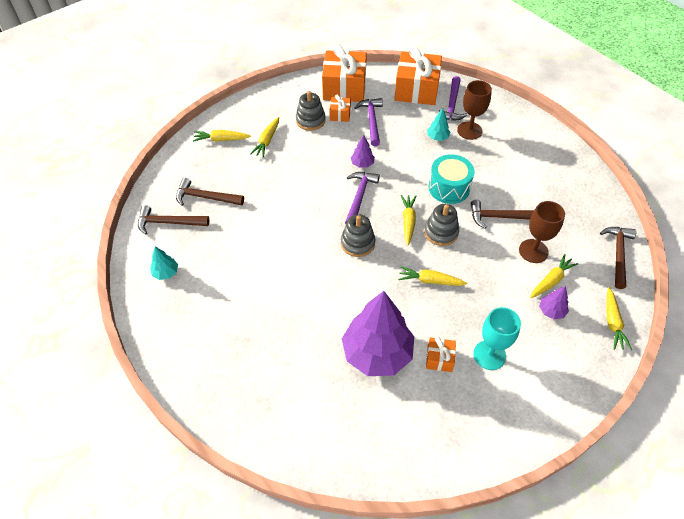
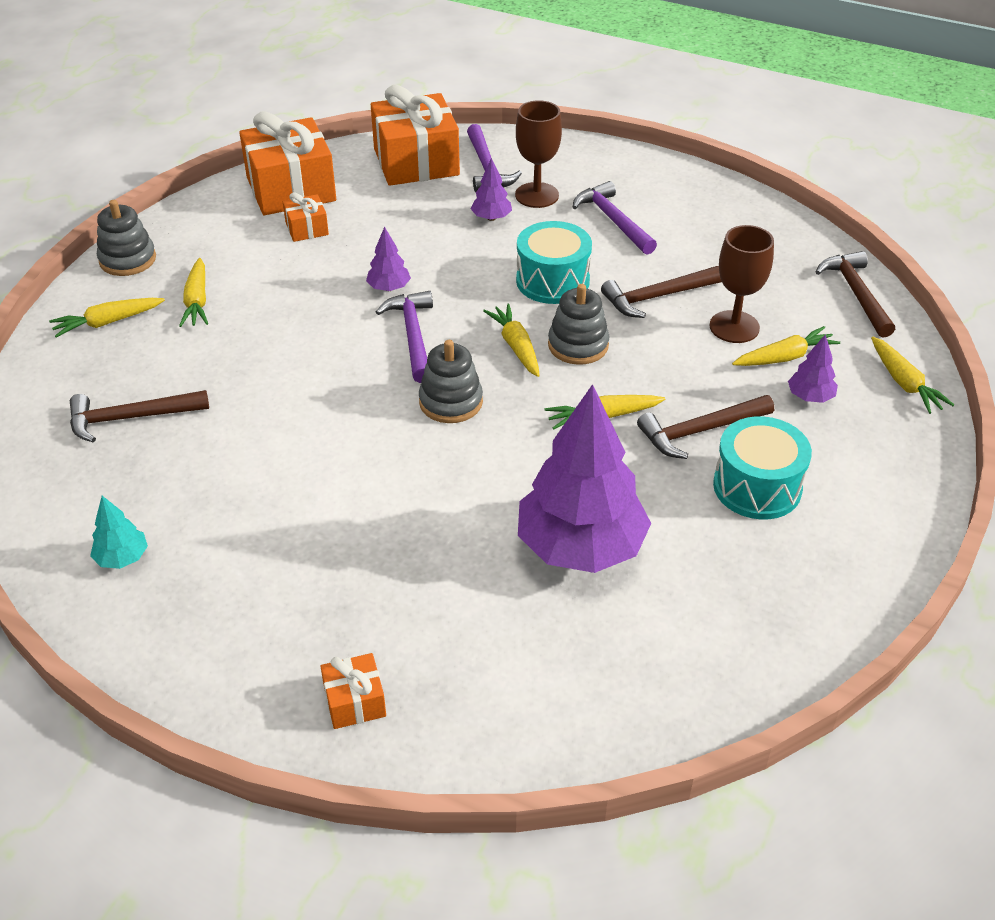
camera: 25 degrees left, 10 degrees down
brown hammer [138,205,209,234] -> brown hammer moved to [637,395,774,459]
grey stacking toy [296,91,326,131] -> grey stacking toy moved to [97,200,156,276]
purple hammer [354,98,383,146] -> purple hammer moved to [573,181,657,255]
orange gift [426,337,456,372] -> orange gift moved to [320,653,386,729]
turquoise tree [427,108,451,141] -> purple tree [471,158,512,221]
turquoise goblet [473,307,521,370] -> turquoise drum [713,416,812,519]
yellow carrot [530,254,579,298] -> yellow carrot turned 45 degrees clockwise [732,326,840,366]

